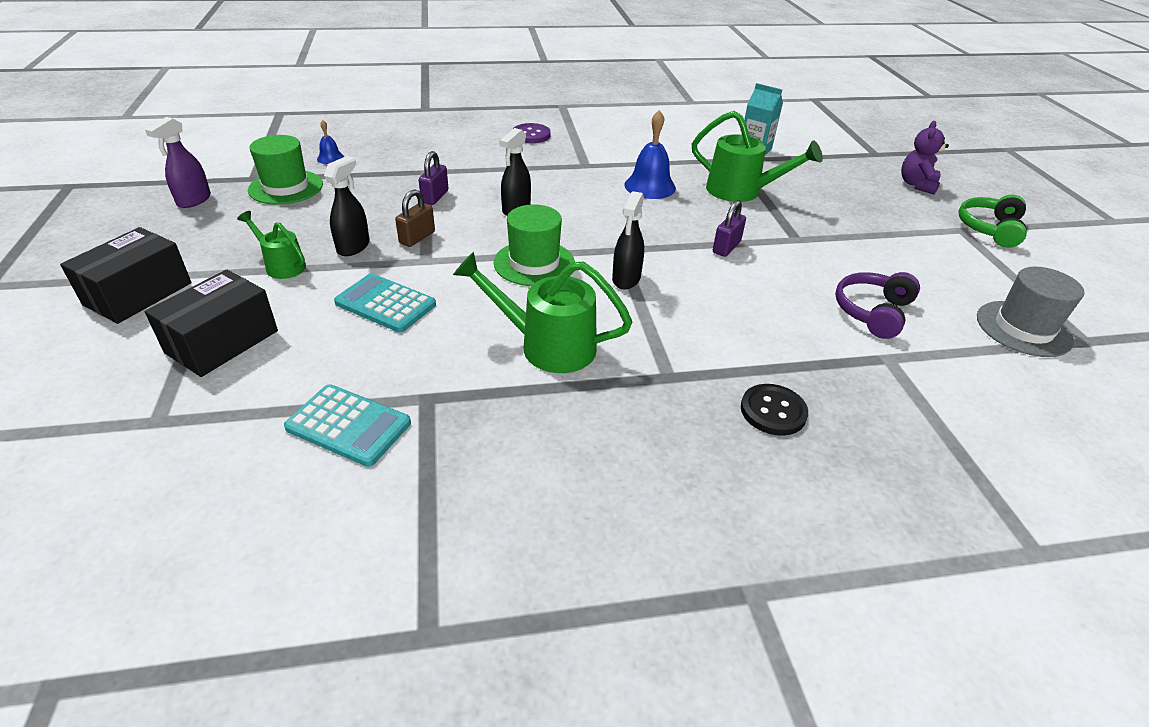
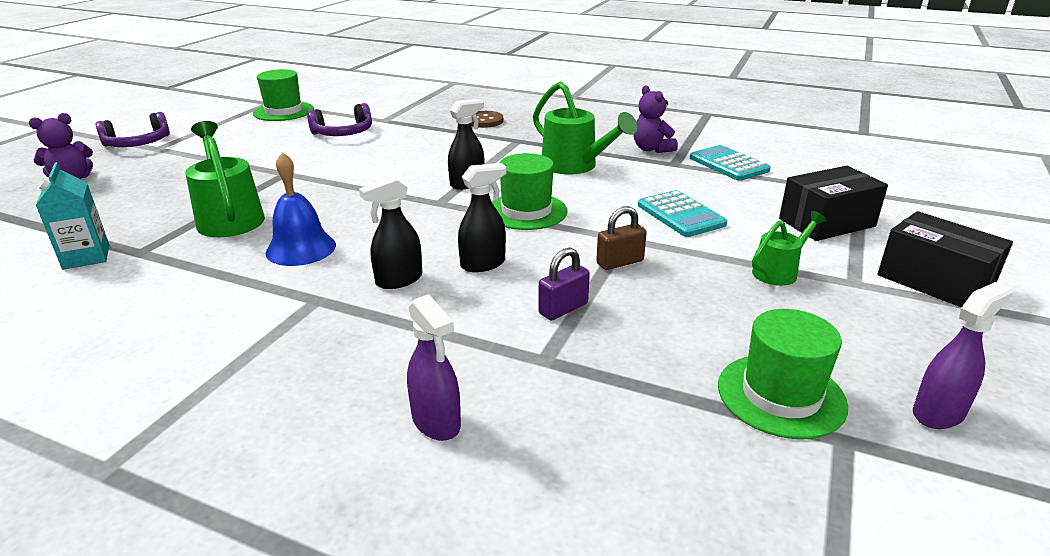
camera: 145 degrees left, 10 degrees down
black box [60,227,192,324] -> black box turned 75 degrees clockwise [877,211,1013,308]
green watering can [237,211,306,279] -> green watering can turned 105 degrees counterclockwise [752,211,827,286]
blue bell [317,120,344,164] -> none
black spray bottle [324,156,370,256] -> black spray bottle moved to [359,177,422,289]
purple button [513,123,551,143] -> none
purple padlock [713,200,746,257] -> none
black button [741,384,808,436] -> brown button [471,111,503,128]
green headphones [958,194,1027,248] -> purple headphones [96,112,170,147]
grey hat [977,267,1085,357] -> green hat [253,69,314,121]
none -> purple spray bottle [407,294,461,441]
none -> purple teddy bear [633,85,678,153]

